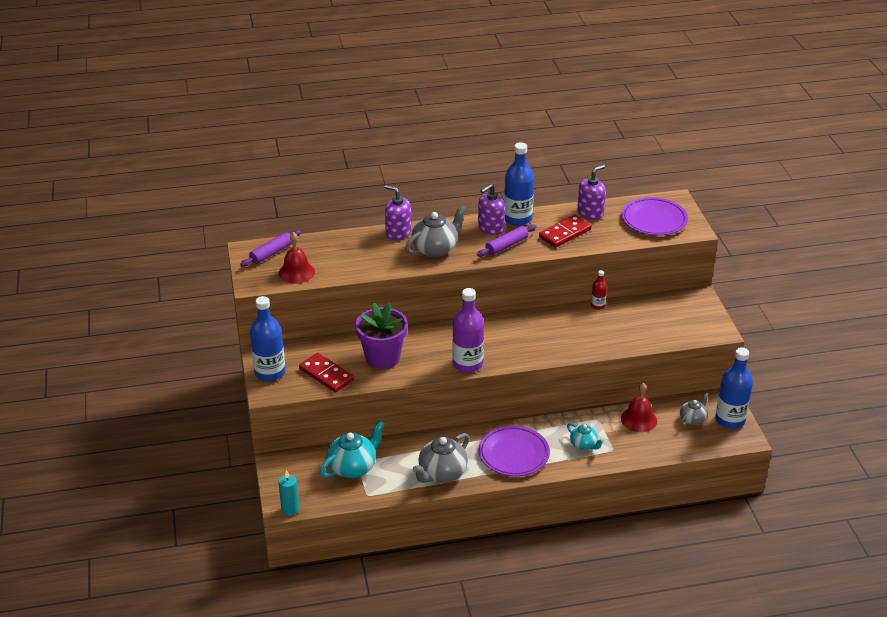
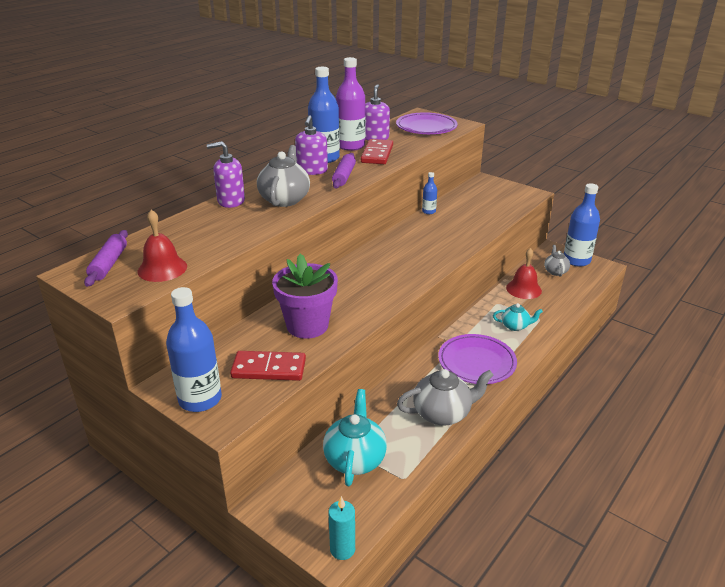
camera: 40 degrees left, 5 degrees down
grey teapot [413,433,470,483] -> grey teapot turned 105 degrees counterclockwise [397,369,494,426]
purple bottle [452,288,484,373] -> purple bottle moved to [336,57,366,151]
red bottle [591,270,607,310] -> blue bottle [422,172,437,214]

